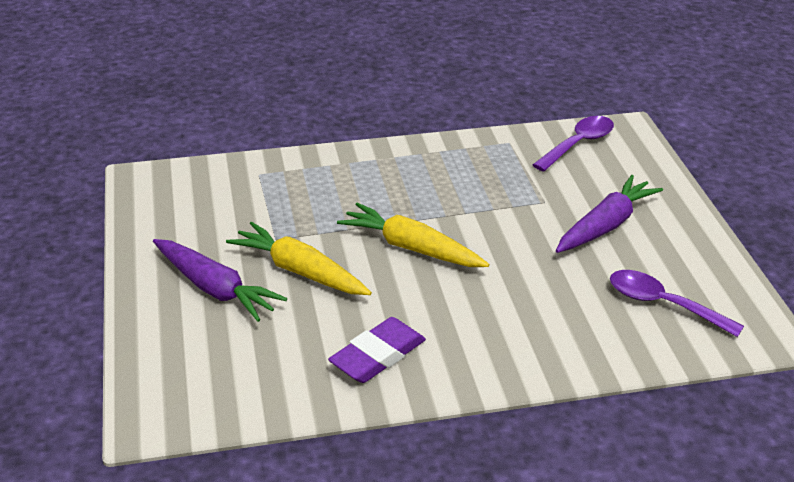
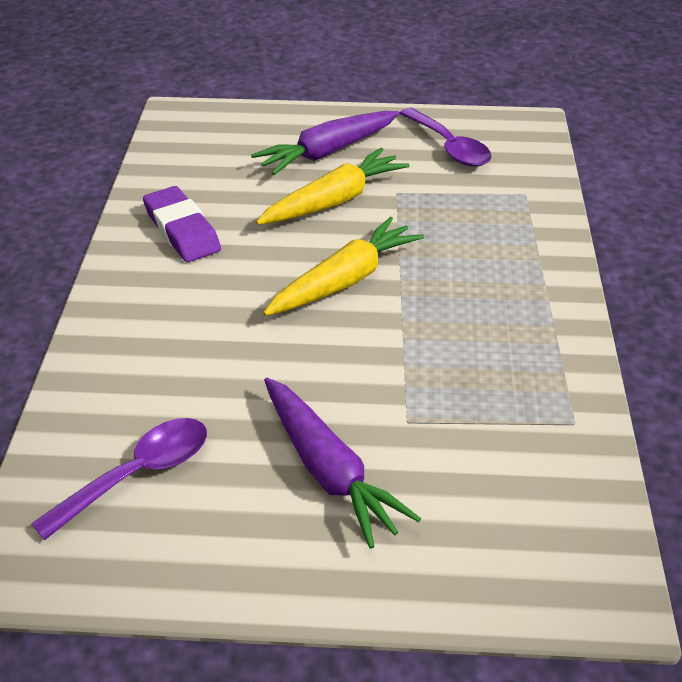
camera: 105 degrees right, 5 degrees up
purple spoon [533,116,614,172] -> purple spoon moved to [399,108,492,167]

